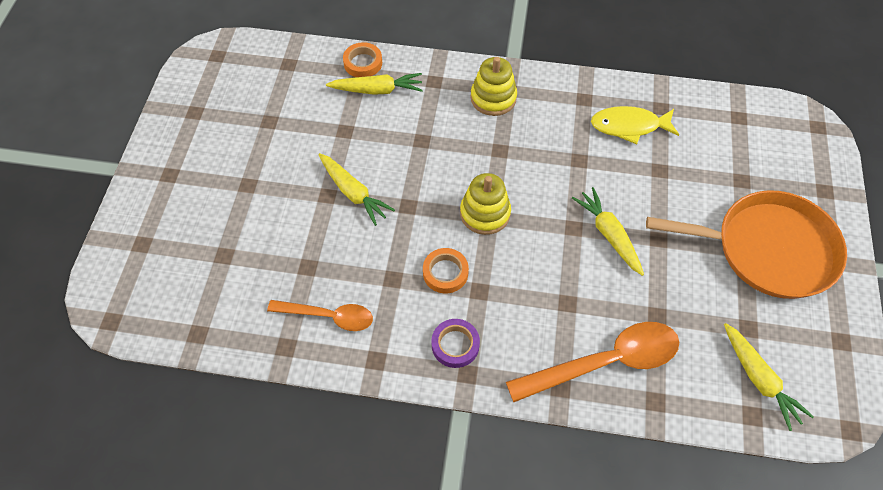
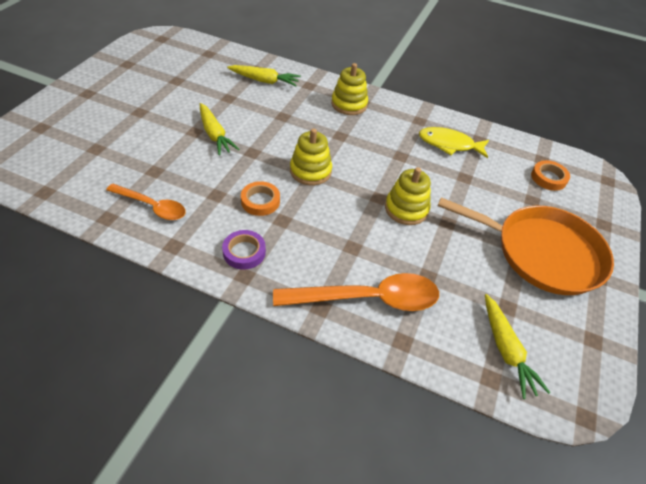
camera: 10 degrees right, 10 degrees down
orange tape [343,42,382,77] -> orange tape moved to [531,160,570,191]
yellow carrot [572,187,644,276] -> yellow stacking toy [385,167,431,225]

